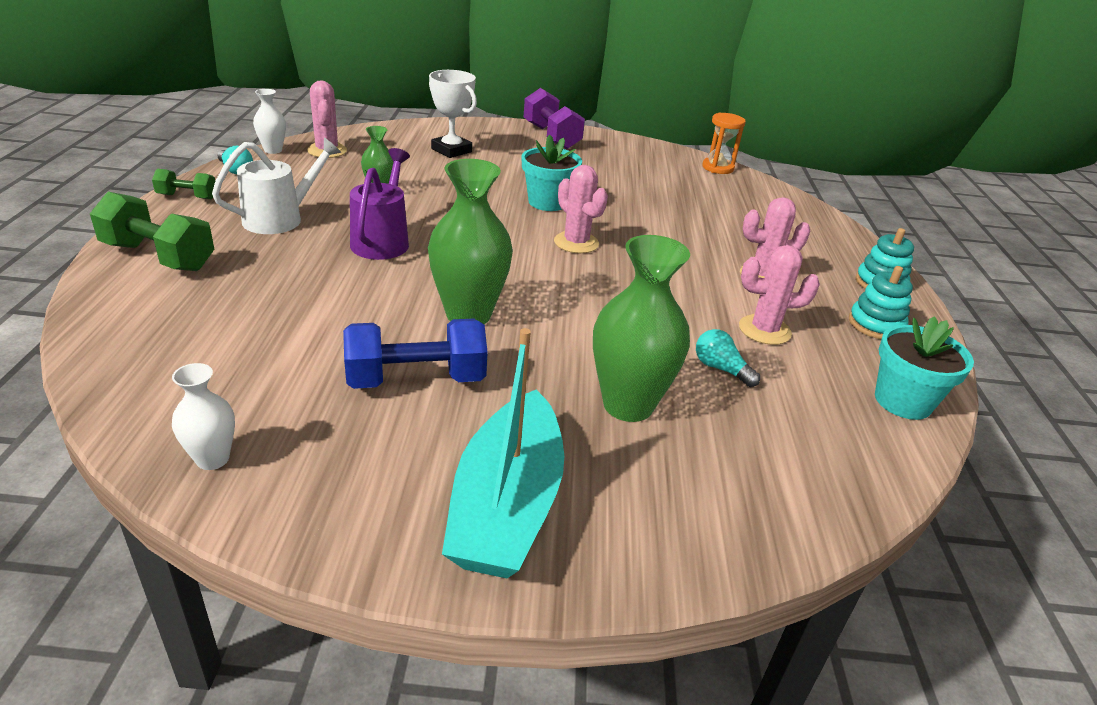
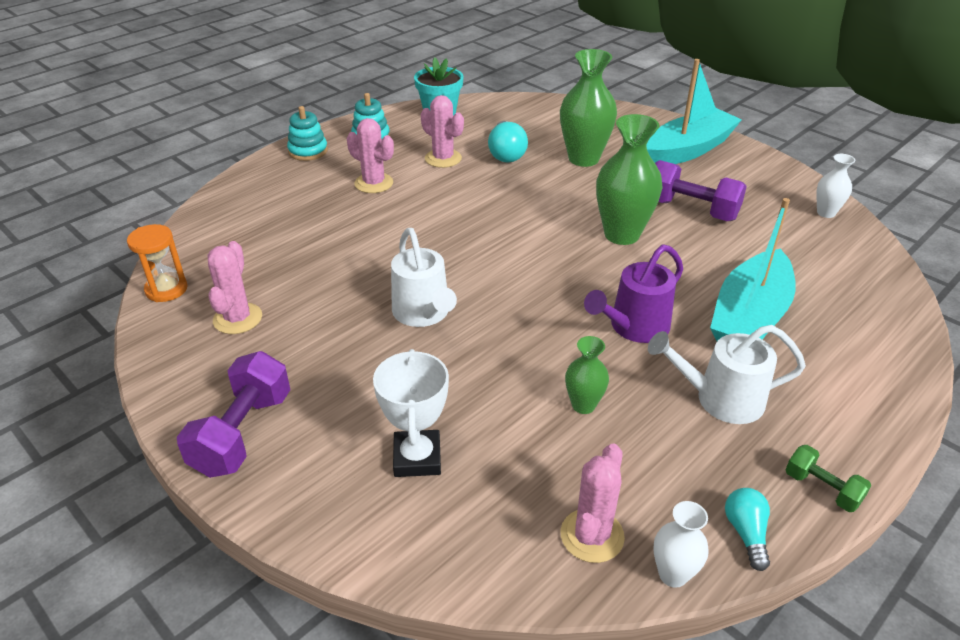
camera: 135 degrees left, 5 degrees up
green dumbbell [90,192,214,271] -> none
blue dumbbell [343,319,487,389] -> purple dumbbell [655,160,747,221]
turquoise flower pot [522,134,582,211] -> white watering can [391,228,457,327]
pink cactus [554,165,608,253] -> pink cactus moved to [208,241,262,334]
turquoise light bulb [696,329,760,387] -> turquoise light bulb [488,121,528,163], size x1.58
none -> turquoise boat [710,198,796,341]

